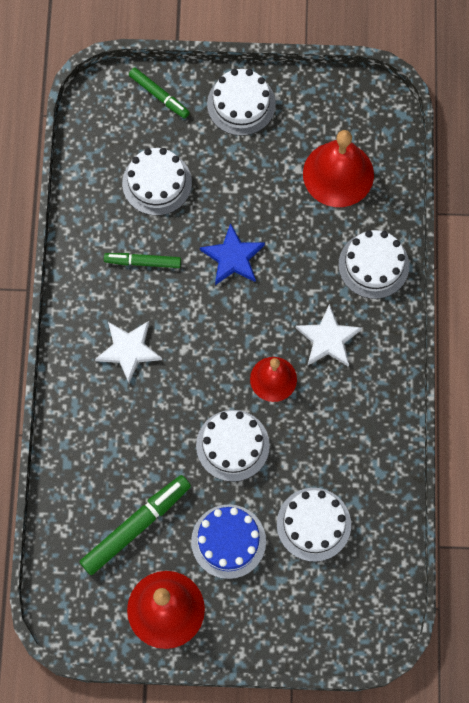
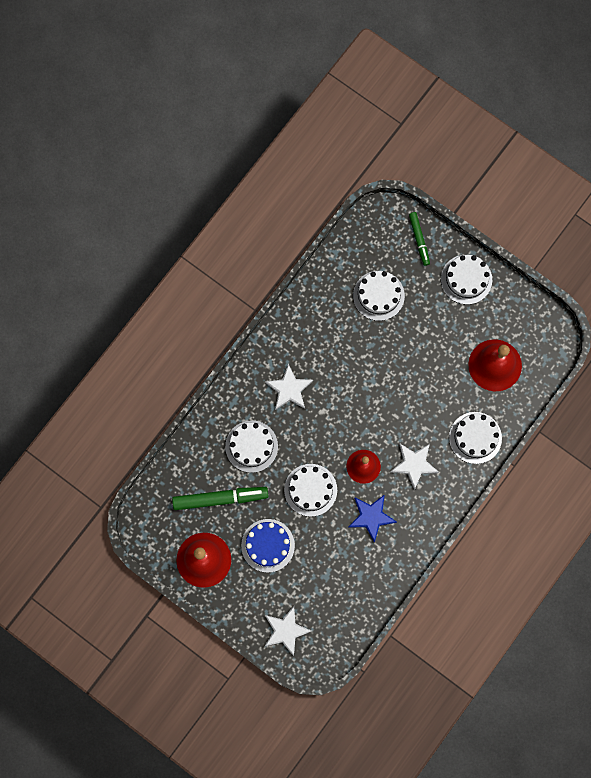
camera: 35 degrees right, 5 degrees up
green marker [104,253,181,268] -> none
blue star [200,223,265,285] -> blue star moved to [348,494,397,543]
white cake [277,488,351,562] -> white cake moved to [225,420,278,473]
none -> white star [264,606,311,656]

